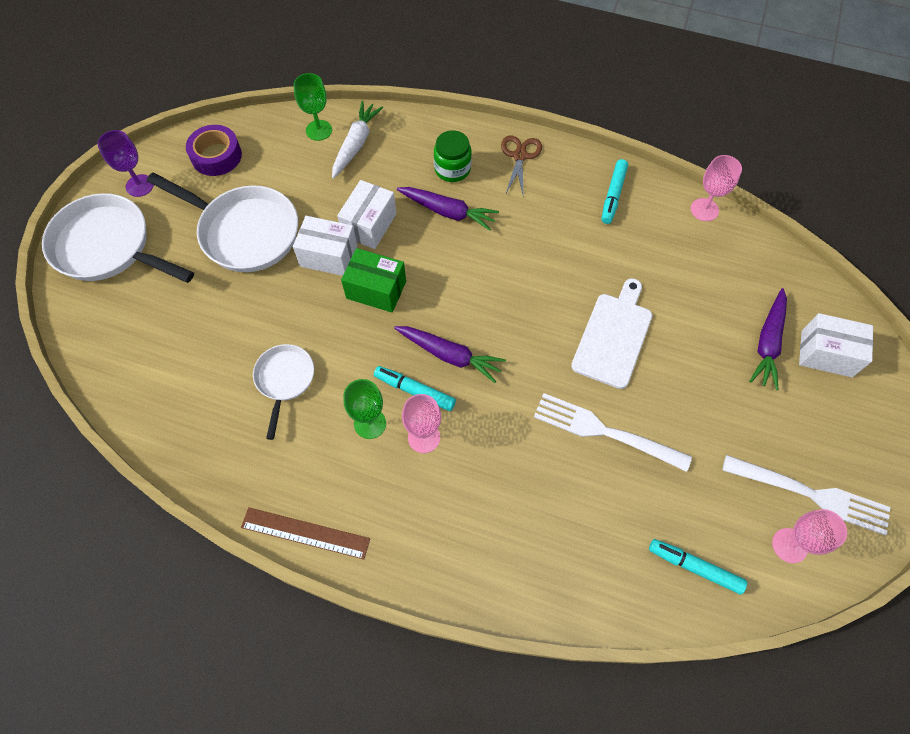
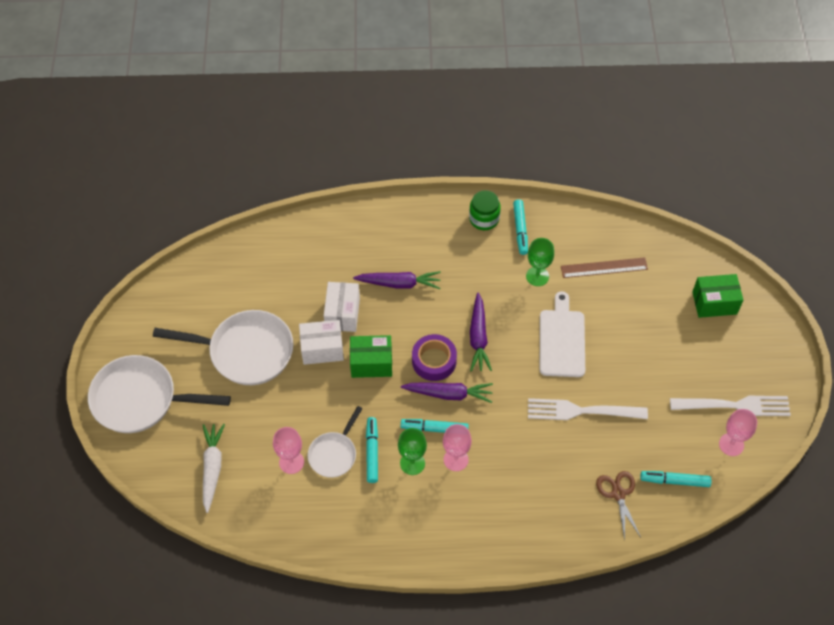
camera: 20 degrees left, 5 degrees down
purple goblet [97,130,154,197] -> none
purple tape [186,125,242,176] -> purple tape moved to [412,334,457,381]
brown ruler [241,507,370,559] -> brown ruler moved to [561,257,648,278]
white pan [253,344,314,440] -> white pan turned 135 degrees counterclockwise [308,406,363,478]
green goblet [294,73,332,141] -> green goblet moved to [526,238,554,286]
white carrot [332,101,383,179] -> white carrot moved to [203,424,225,513]
green jar [434,130,472,182] -> green jar moved to [469,190,501,230]
brown scissors [501,135,542,194] -> brown scissors moved to [596,471,641,539]
pink goblet [691,155,742,221] -> pink goblet moved to [273,427,304,474]
purple carrot [749,288,787,390] -> purple carrot moved to [470,292,492,372]
white box [799,313,873,377] -> green box [692,274,743,318]
none -> turquoise marker [366,417,378,483]

